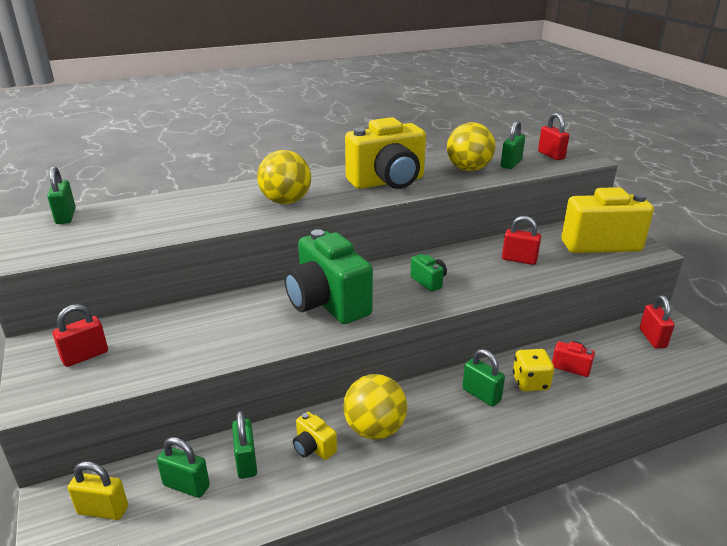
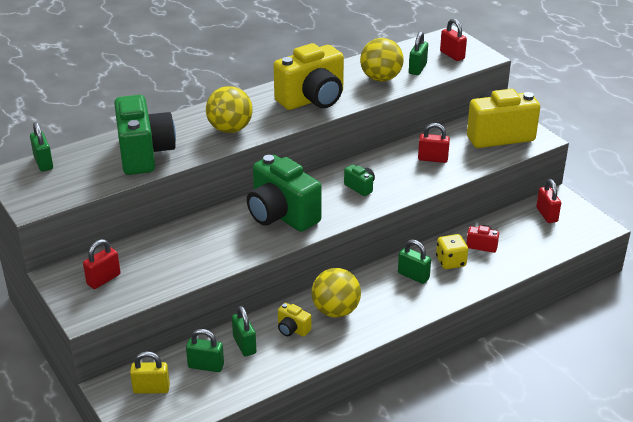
camera: 10 degrees left, 5 degrees up
none -> green camera [114,95,176,175]

